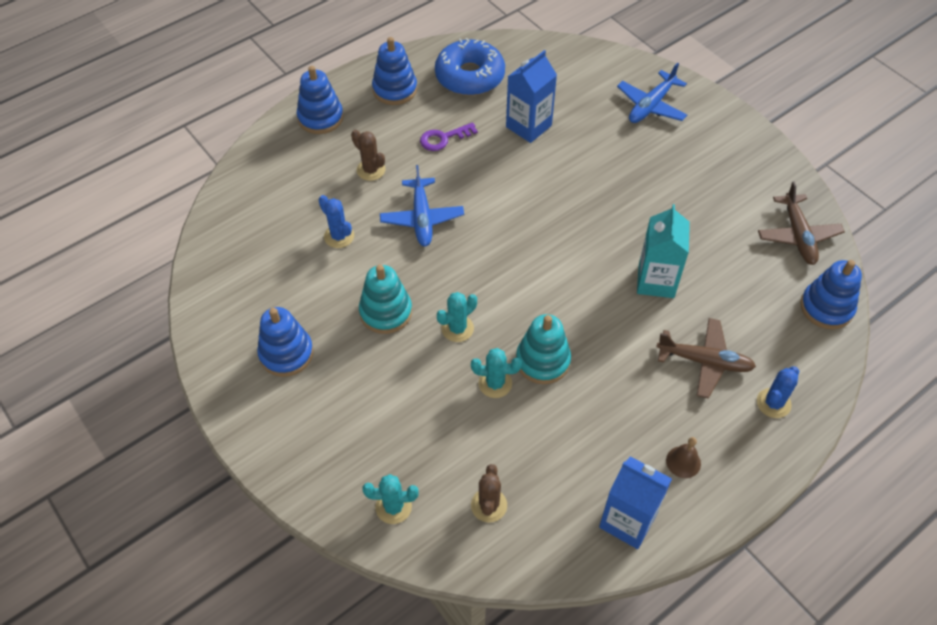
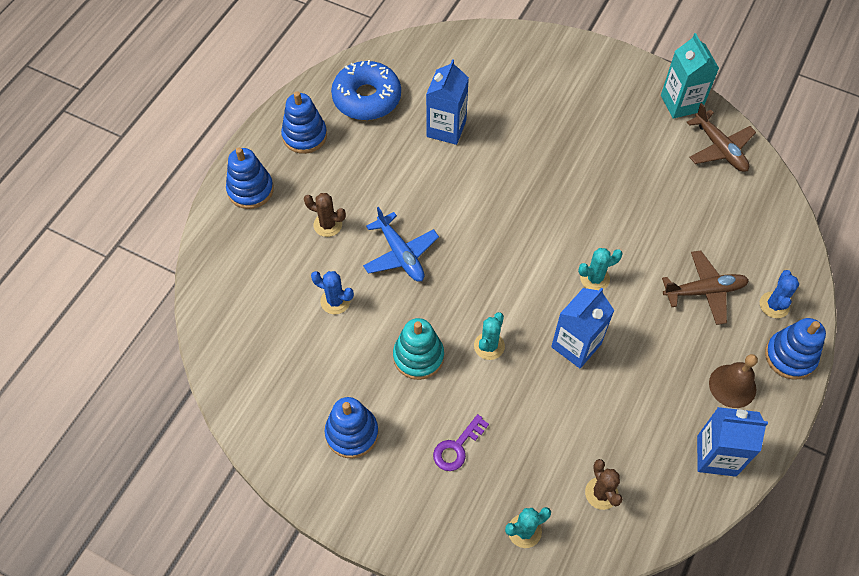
camera: 25 degrees left, 5 degrees up
purple key [420,122,478,151] -> purple key moved to [433,414,489,471]
turquoise cactus [471,348,522,398] -> turquoise cactus moved to [578,248,623,290]
turquoise stacking toy [516,314,571,384] -> blue carton [551,287,615,368]
blue plane [617,63,687,123] -> none
turquoise carton [637,204,690,298] -> turquoise carton moved to [661,33,719,119]
brown bell [666,437,701,478] -> brown bell [709,354,758,408], size x1.52
blue stacking toy [800,260,862,329] -> blue stacking toy moved to [765,318,826,380]

